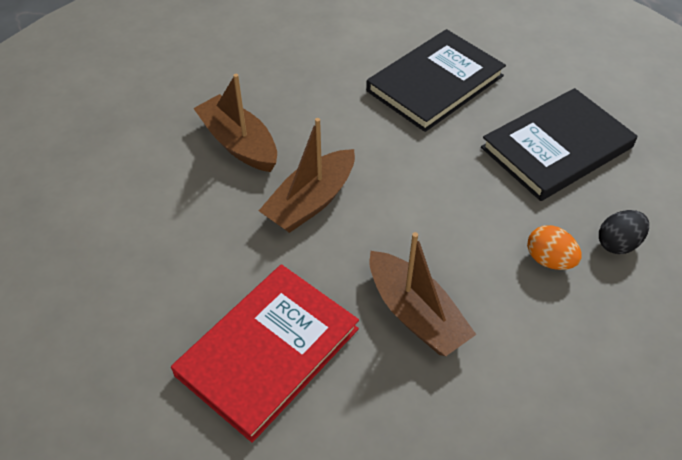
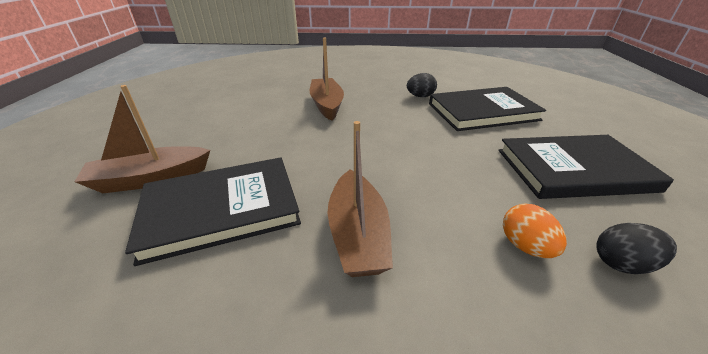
camera: 30 degrees right, 15 degrees down
red book [171,264,359,443] -> black book [125,157,301,266]
brown boat [259,118,355,233] -> brown boat moved to [75,85,210,193]
none -> black egg [407,73,437,97]

